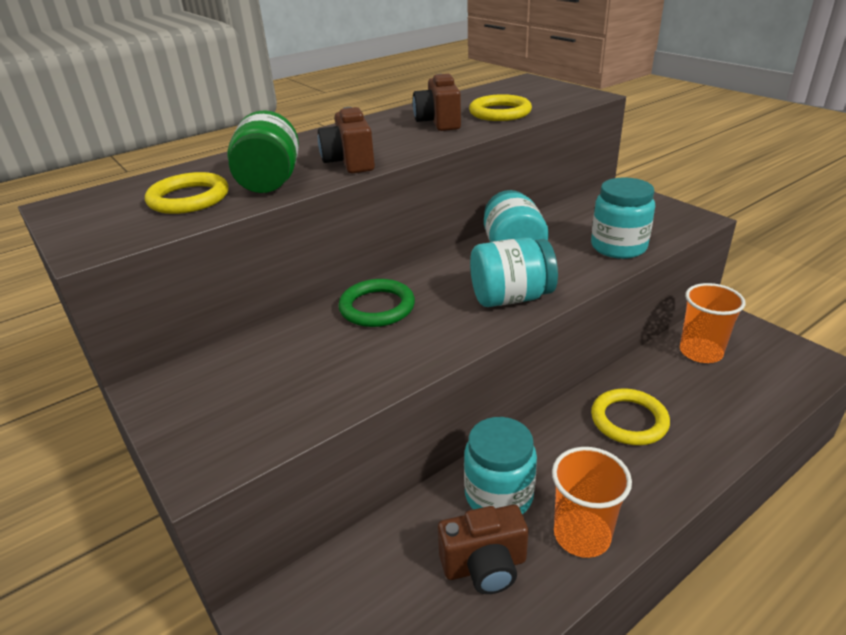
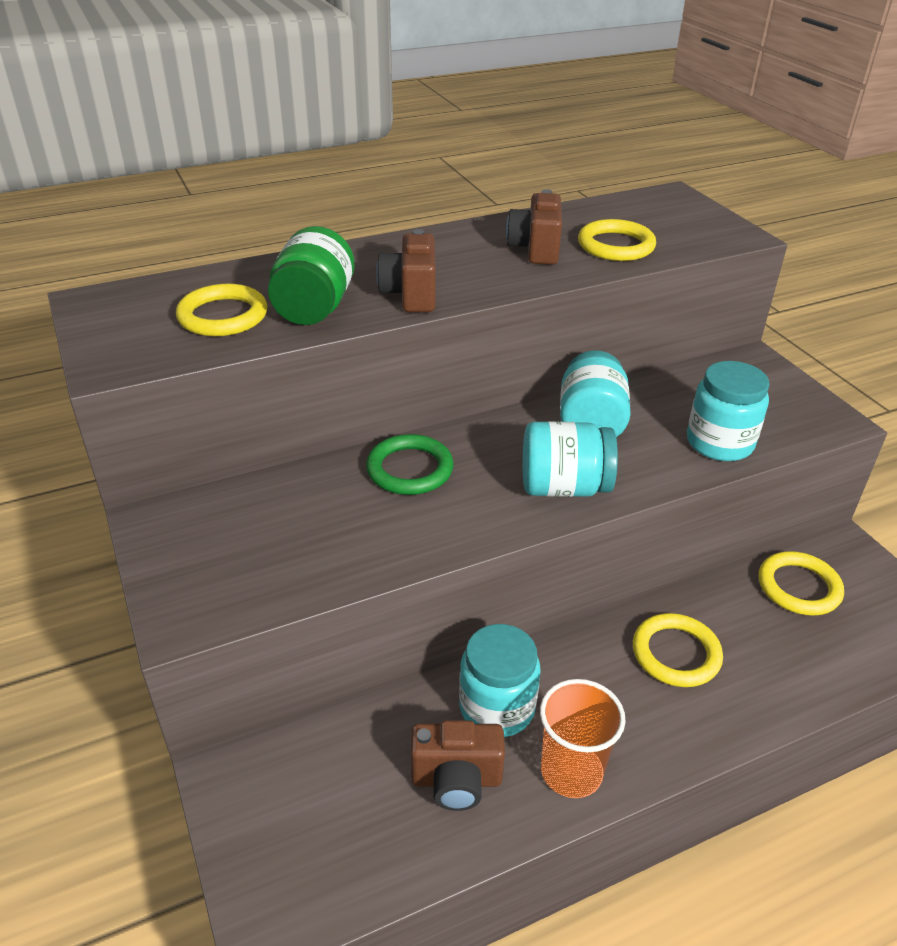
camera: 10 degrees right, 5 degrees up
orange cup [680,283,745,363] -> yellow ring [759,551,844,616]

